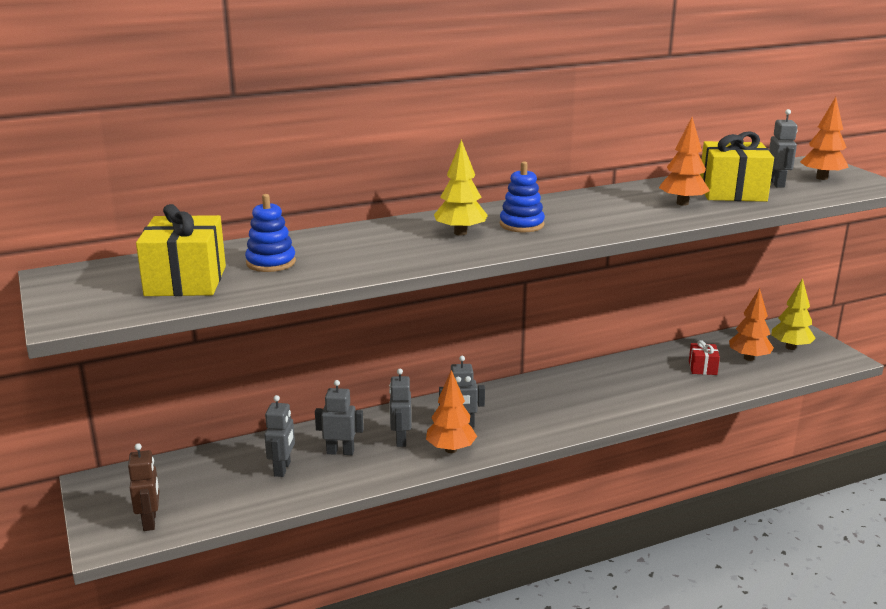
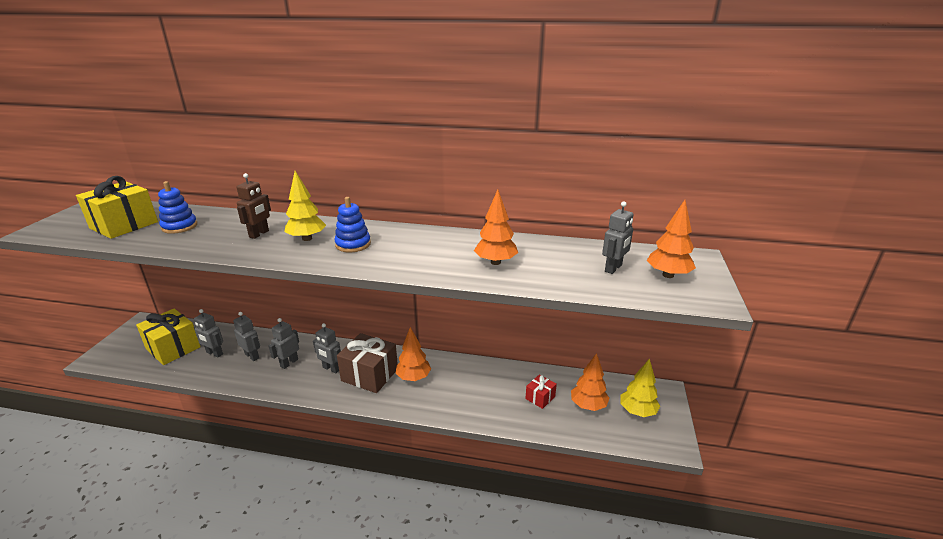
camera: 35 degrees right, 5 degrees up
brown robot [128,443,159,531] -> brown robot moved to [236,173,271,239]
grey robot [264,395,295,477] -> grey robot turned 75 degrees clockwise [194,309,223,357]
orange tree [426,370,477,453] -> orange tree moved to [396,327,431,381]
yellow gift [700,131,774,202] -> yellow gift moved to [136,308,201,365]
none -> brown gift [337,333,398,393]

